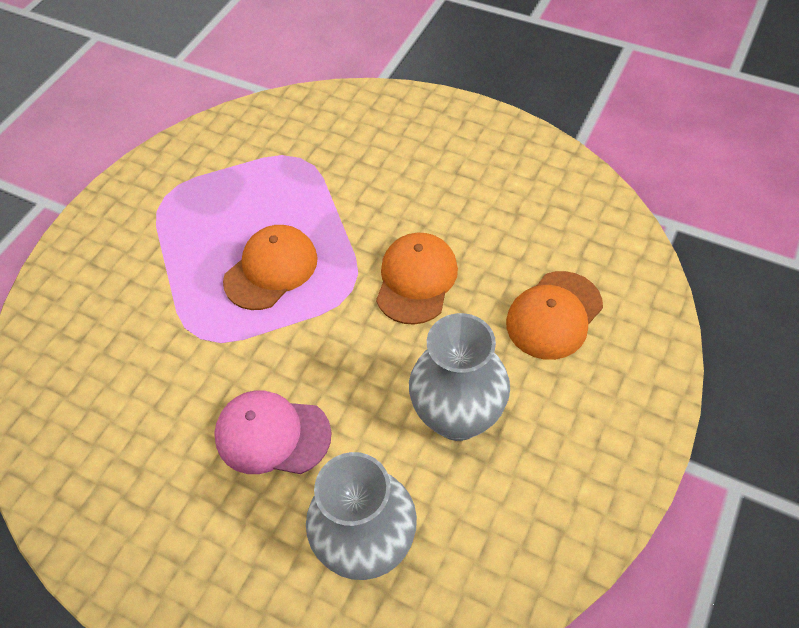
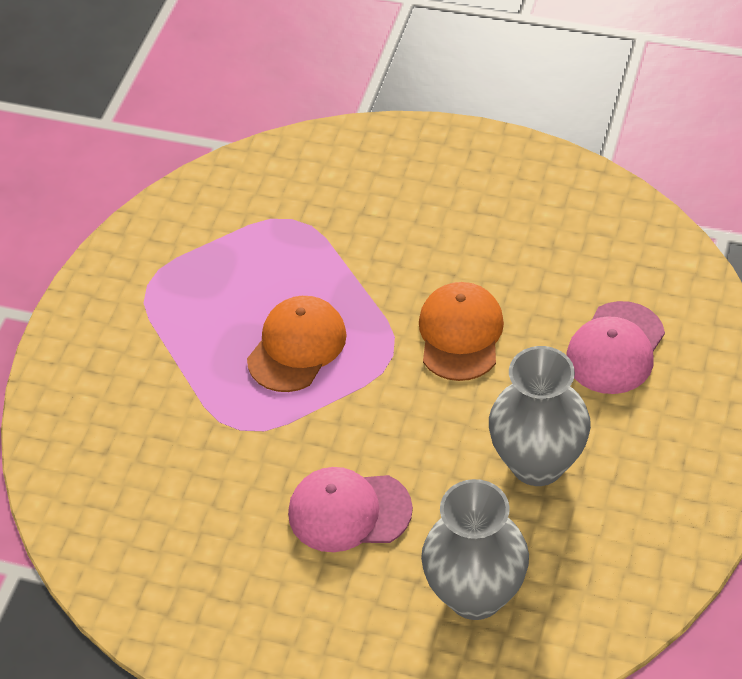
camera: 10 degrees left, 5 degrees down
orange cap [506,271,603,360] -> pink cap [567,301,665,394]

